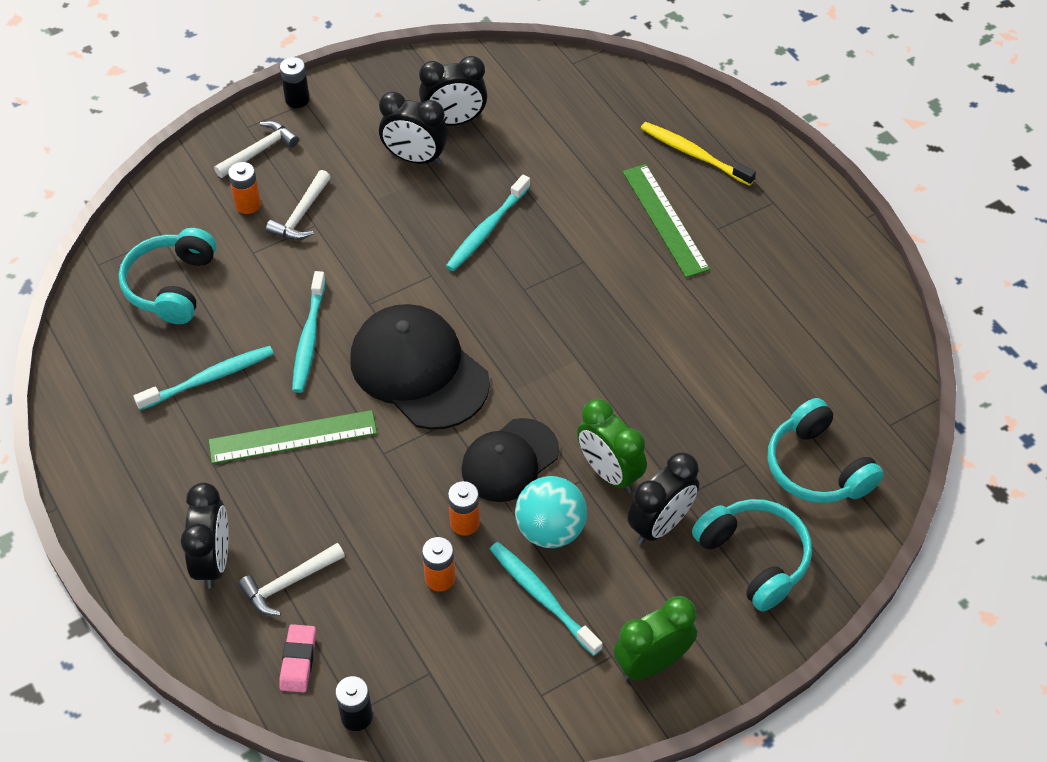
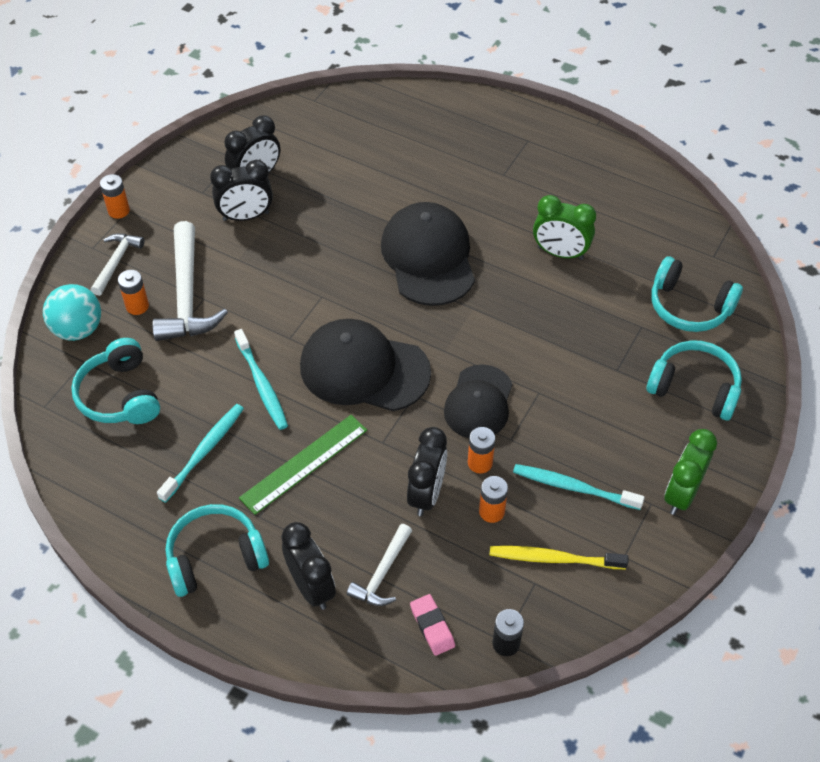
camera: 30 degrees left, 0 degrees up
white hammer [266,170,331,240] -> white hammer [152,221,228,341], size x1.79
black battery [280,57,310,108] -> orange battery [100,174,130,219]
turquoise toothbrush [446,175,530,271] -> none
turquoise ball [515,476,587,548] -> turquoise ball moved to [43,284,101,341]
green clock [577,399,647,493] -> green clock moved to [533,195,596,260]
green ruler [623,164,710,278] -> none
black clock [628,452,699,544] -> black clock moved to [407,427,447,516]
yellow toothbrush [641,122,756,186] -> yellow toothbrush moved to [490,546,628,569]
none -> turquoise headphones [165,504,269,597]
none -> black cap [381,202,475,306]

